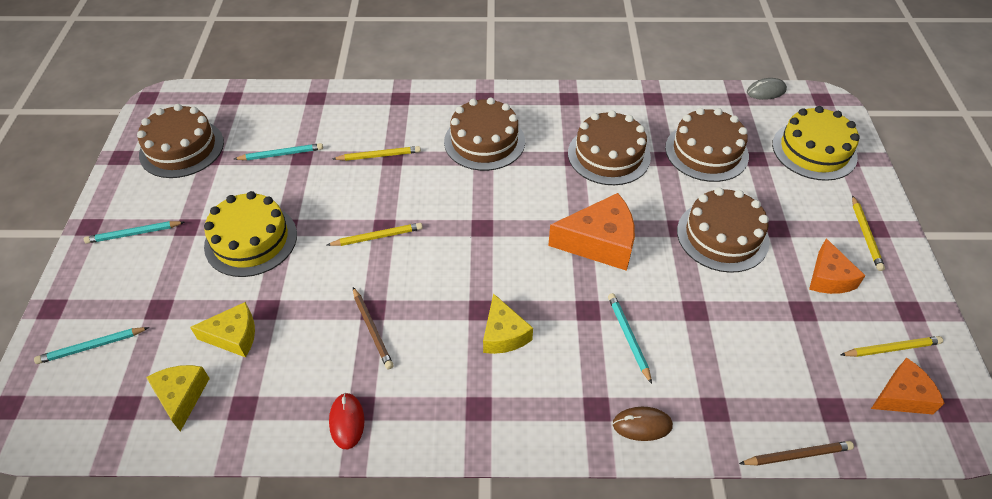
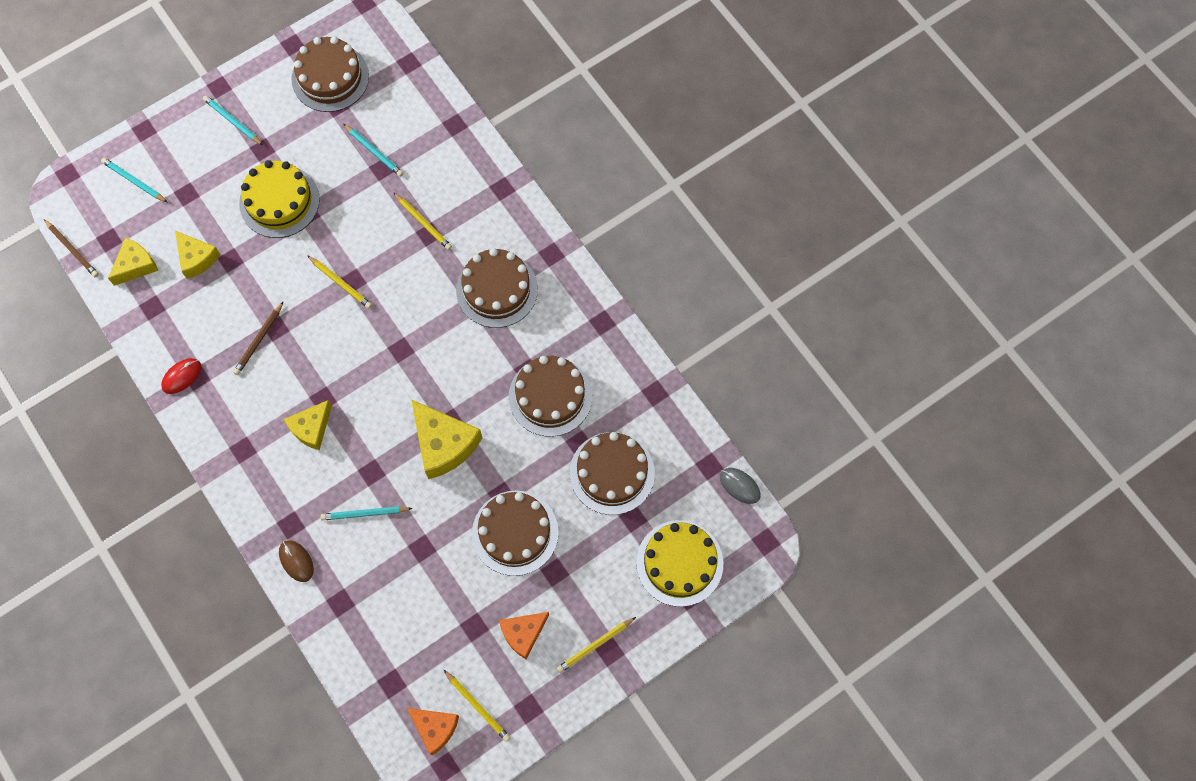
camera: 55 degrees right, 20 degrees up
orange cheese [548,193,635,271] -> yellow cheese [411,399,482,479]
turquoise pencil [608,293,652,384] -> turquoise pencil turned 135 degrees counterclockwise [320,506,413,520]
brown pencil [739,441,854,466] -> brown pencil moved to [44,219,99,277]

